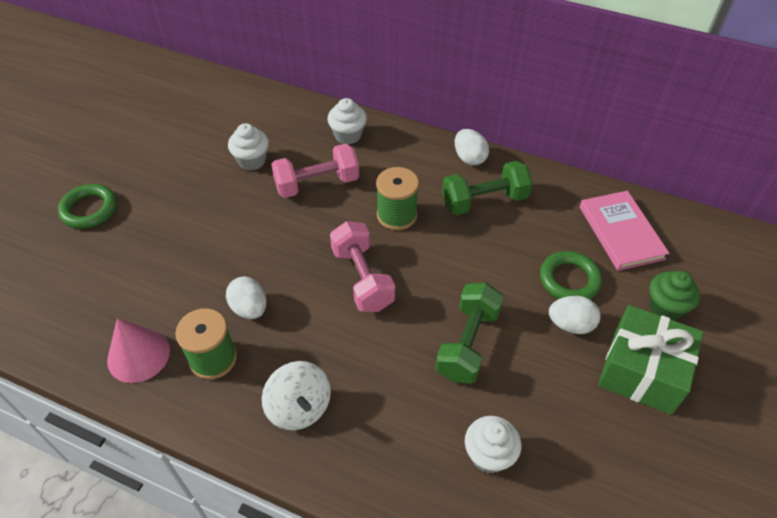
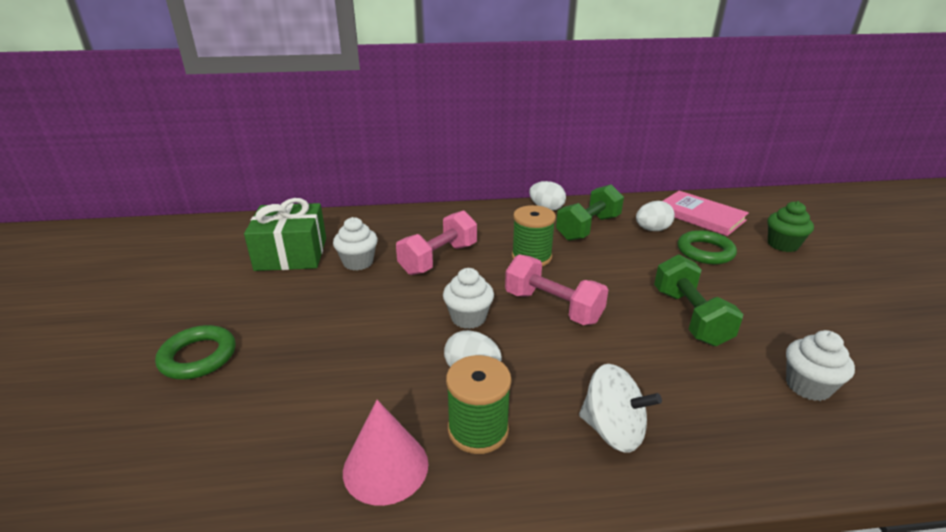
camera: 30 degrees left, 20 degrees down
white cupcake [327,98,367,145] -> white cupcake moved to [443,268,494,329]
white egg [549,296,601,334] -> white egg moved to [636,201,675,231]
green gift [598,305,703,415] -> green gift moved to [244,198,326,271]

